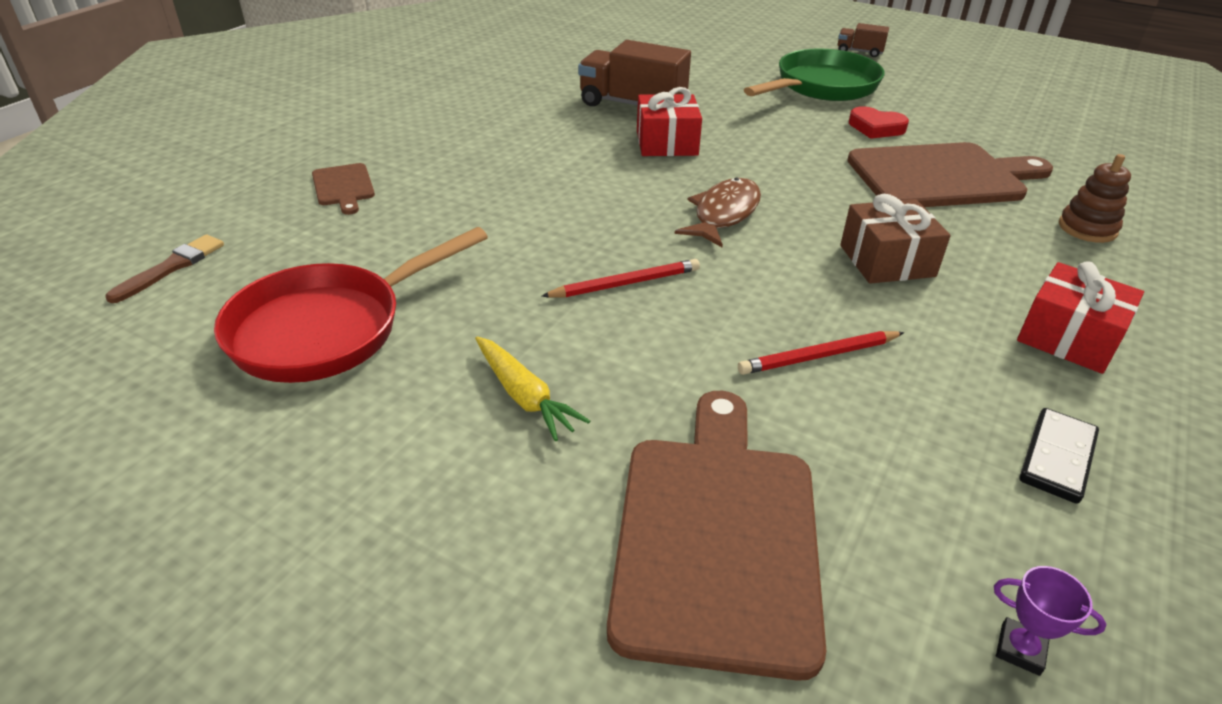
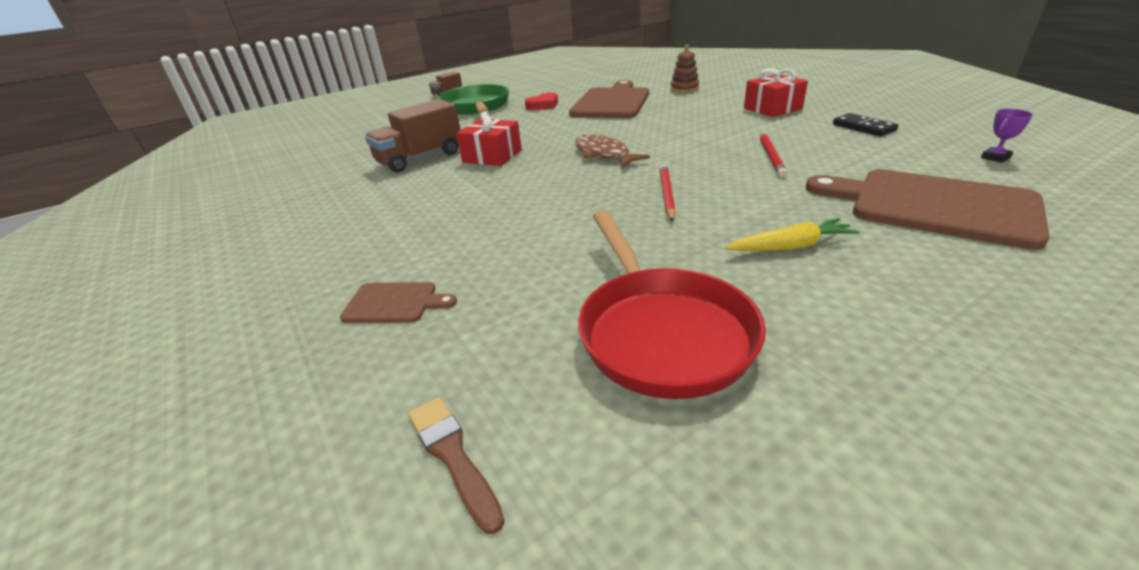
camera: 60 degrees left, 5 degrees down
brown gift [840,194,951,284] -> none

